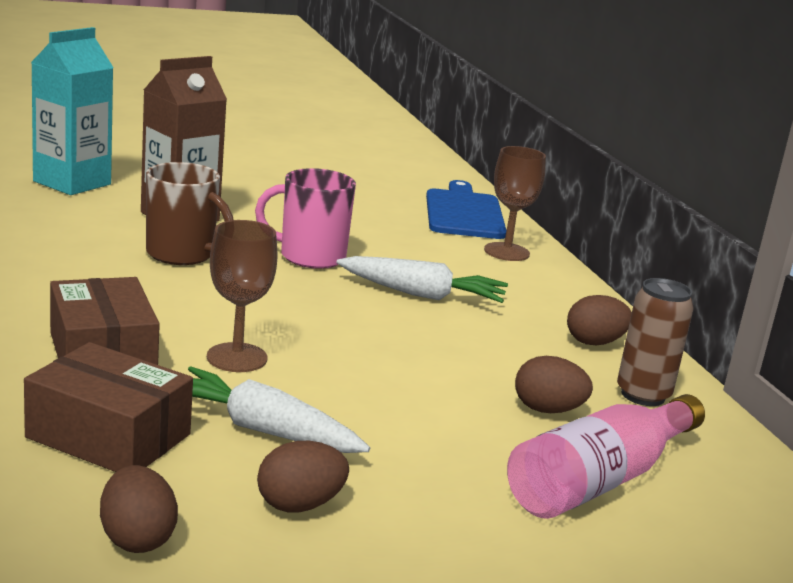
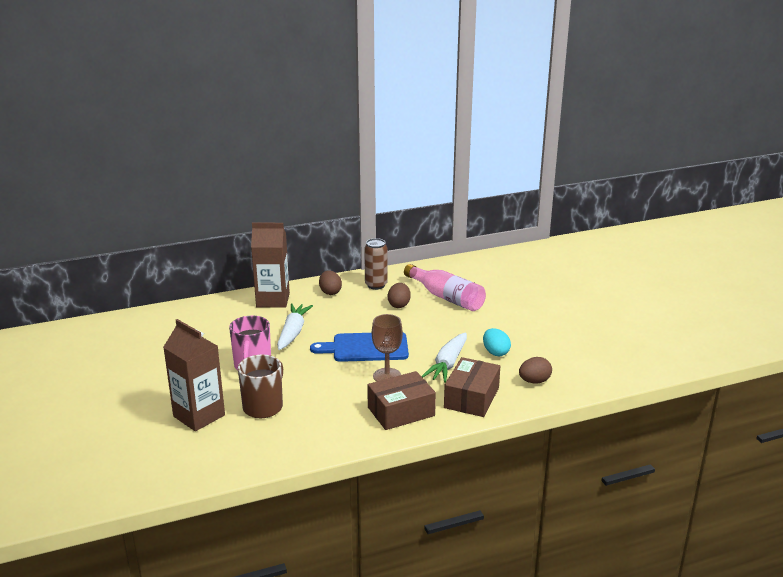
camera: 90 degrees left, 5 degrees up
turquoise carton [31,27,114,195] -> none
brown egg [257,441,349,513] -> turquoise egg [483,328,511,356]
blue cutting board [426,180,506,239] -> blue cutting board moved to [310,332,409,362]
brown goblet [484,146,546,261] -> none
none -> brown carton [251,223,290,308]

